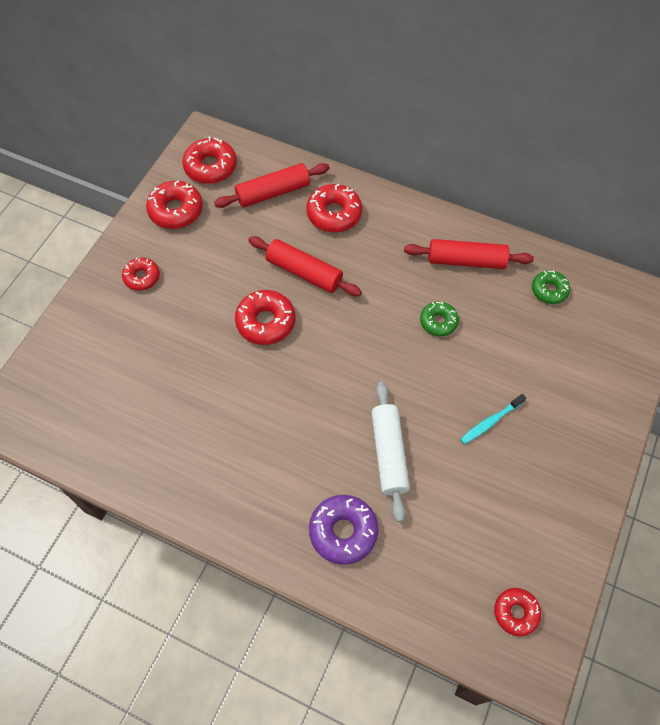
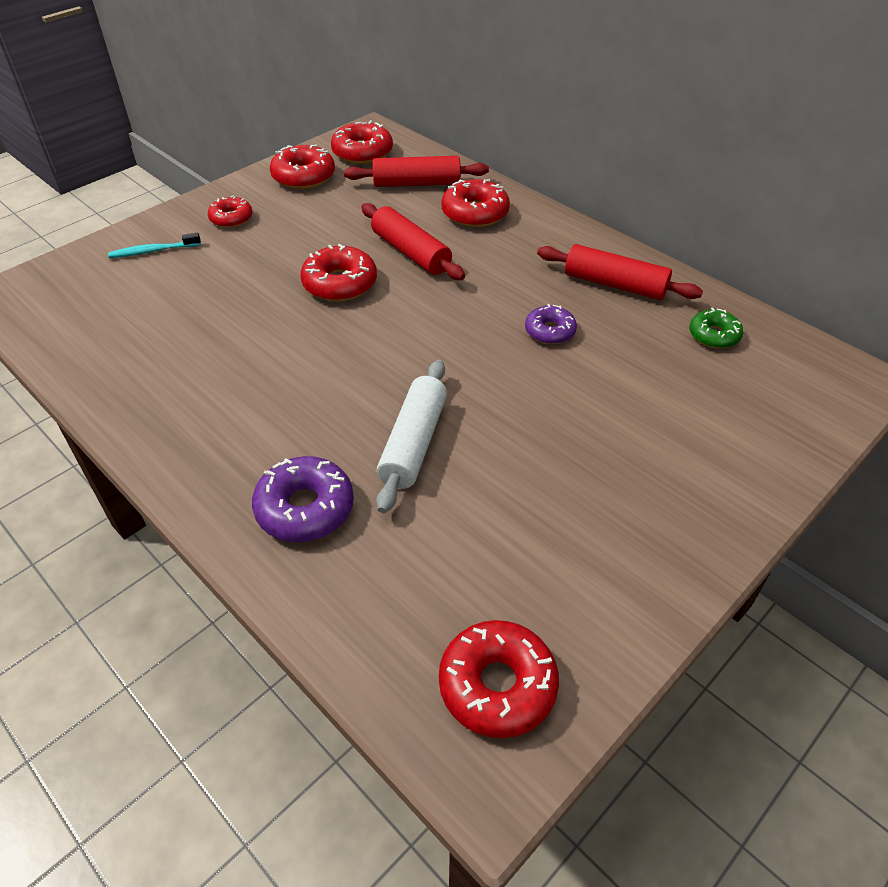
camera: 20 degrees right, 15 degrees down
green donut [420,301,459,336] -> purple donut [525,304,577,344]
turquoise toothbrush [460,394,526,444] -> turquoise toothbrush moved to [108,233,201,258]
red donut [494,588,541,636] -> red donut [439,620,559,738], size x1.57

